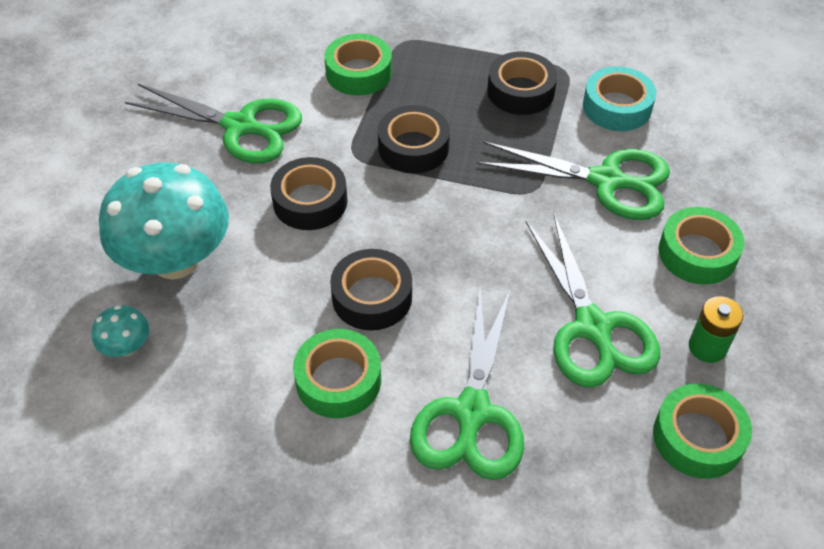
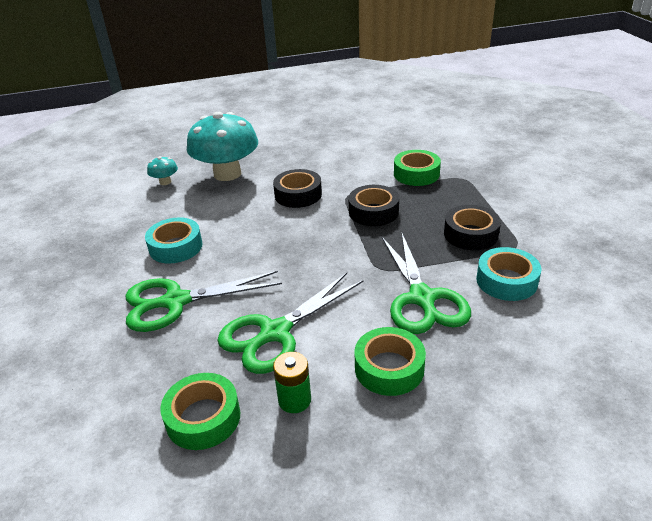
camera: 65 degrees right, 15 degrees down
green scissors [125,84,302,163] -> none
green tape [293,329,381,418] -> turquoise tape [145,217,203,264]
black tape [330,249,412,331] -> none

